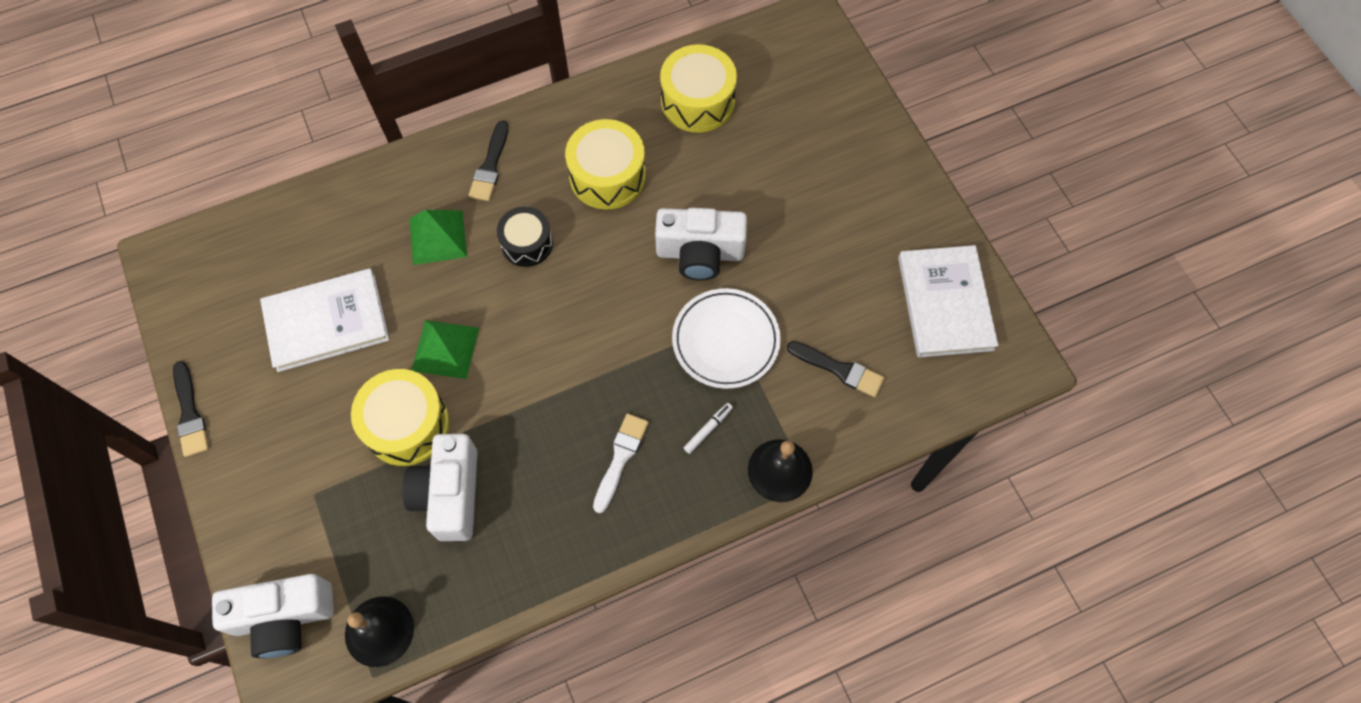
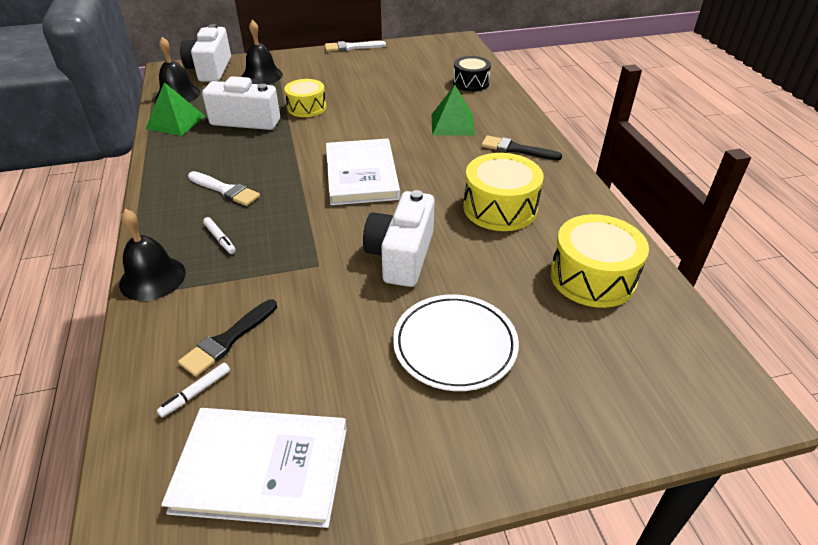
camera: 100 degrees right, 25 degrees down
black brush [173,361,209,457] -> white brush [325,41,386,52]
white book [260,268,389,372] -> white book moved to [326,139,400,205]
yellow drum [351,369,450,466] -> yellow drum [284,79,326,117], size x0.66
green pyramid [412,320,479,379] -> green pyramid moved to [146,82,205,136]
black drum [497,207,553,267] -> black drum moved to [453,56,491,91]
white plate [672,288,781,389] -> white plate moved to [393,294,519,391]
none -> white marker [157,363,230,417]
none -> black bell [242,20,283,84]

